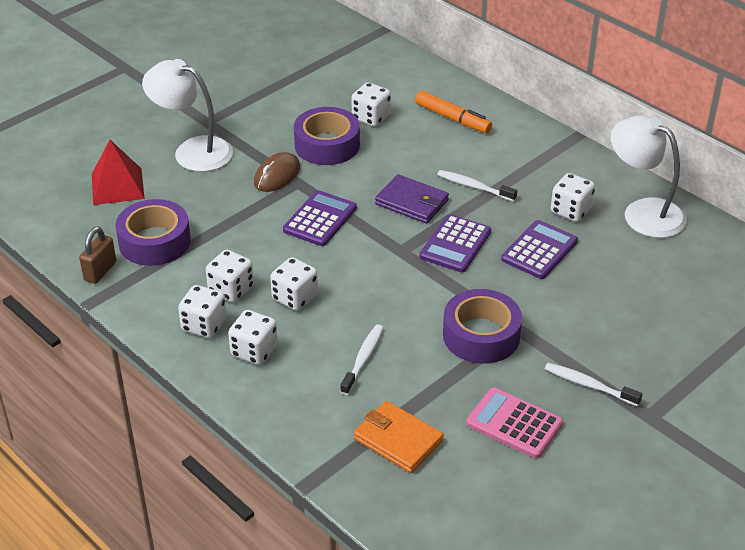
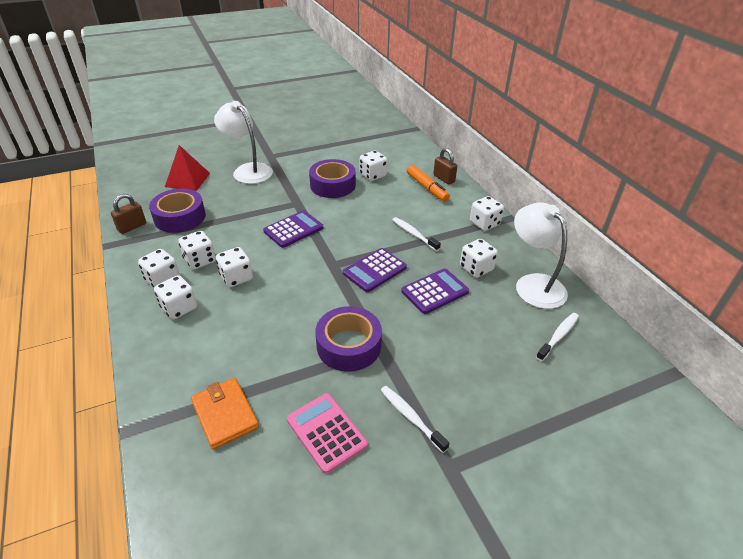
camera: 20 degrees right, 0 degrees up
brown mouse [254,152,300,192] -> none
white toothbrush [340,324,384,395] -> white toothbrush moved to [536,313,579,361]
purple wallet [375,174,449,224] -> none
none -> brown padlock [433,148,457,184]
none -> white dice [470,196,504,231]

